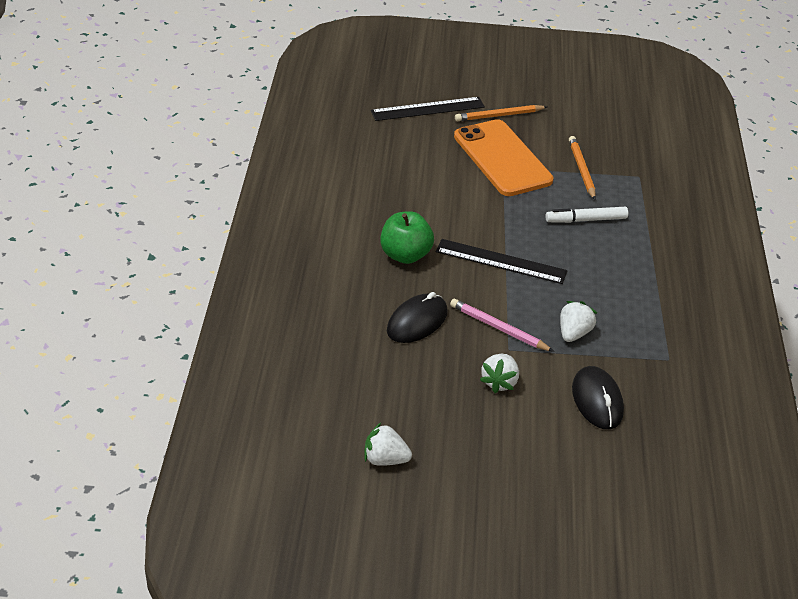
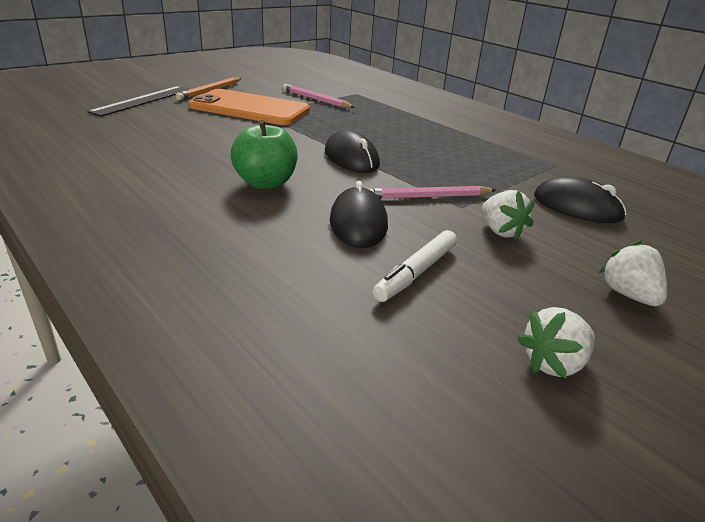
camera: 45 degrees left, 10 degrees down
black ruler [436,239,567,284] -> black mouse [325,130,380,173]
white marker [545,207,628,223] -> white marker moved to [373,230,457,302]
white strawberry [560,301,597,342] -> white strawberry moved to [599,240,667,306]
orange pencil [569,136,596,200] -> pink pencil [283,84,355,108]

